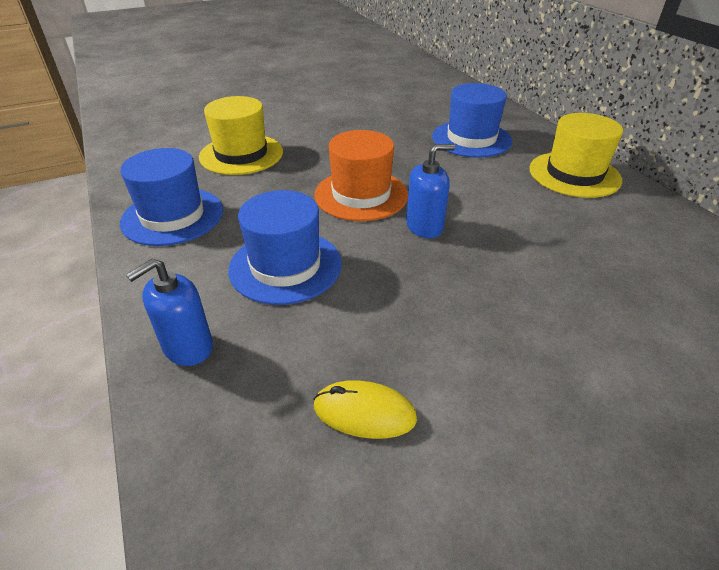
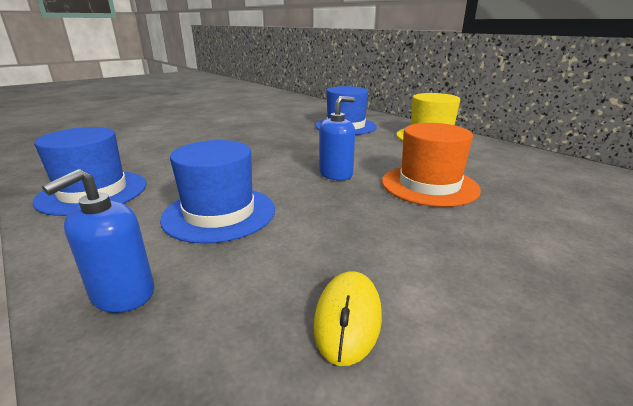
camera: 15 degrees left, 15 degrees down
yellow hat [199,96,283,175] -> none
yellow mouse [313,380,417,439] -> yellow mouse turned 75 degrees counterclockwise [314,271,382,366]
orange hat [314,130,408,221] -> orange hat moved to [382,123,481,207]

